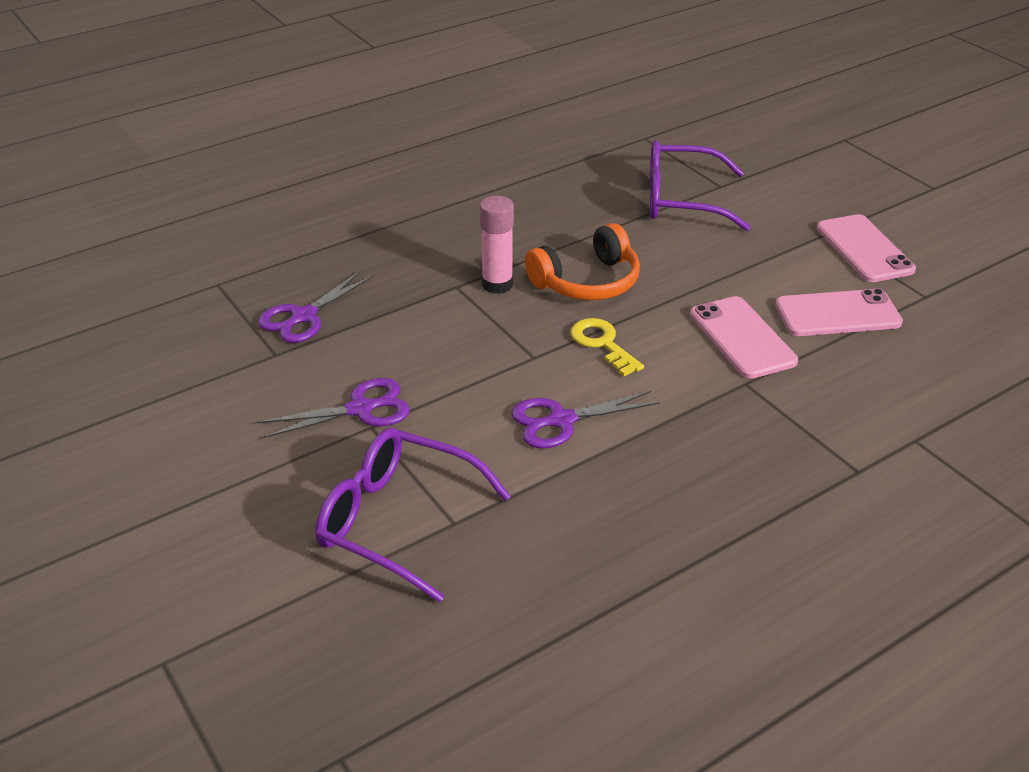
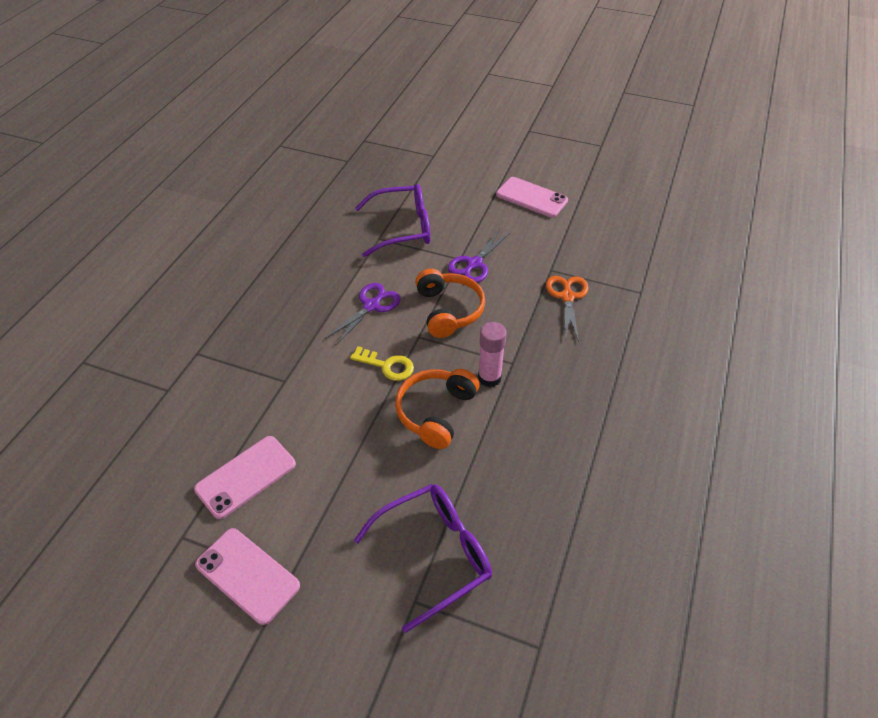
camera: 145 degrees right, 10 degrees up
purple scissors [258,270,374,343] -> orange scissors [546,276,589,342]
pink phone [690,296,798,379] -> pink phone moved to [496,177,568,217]
none -> orange headphones [415,269,485,338]

